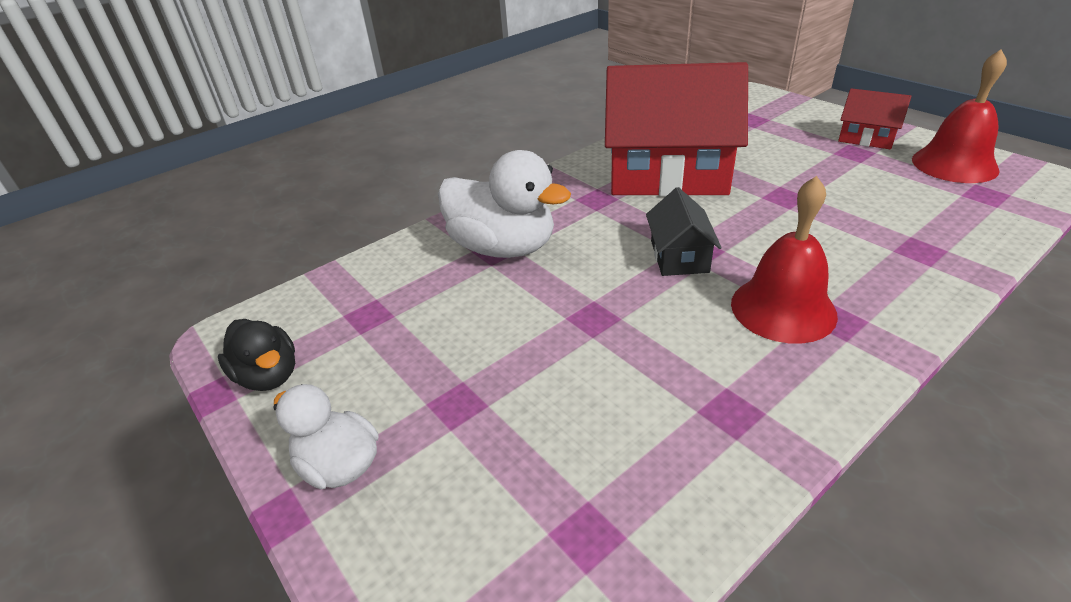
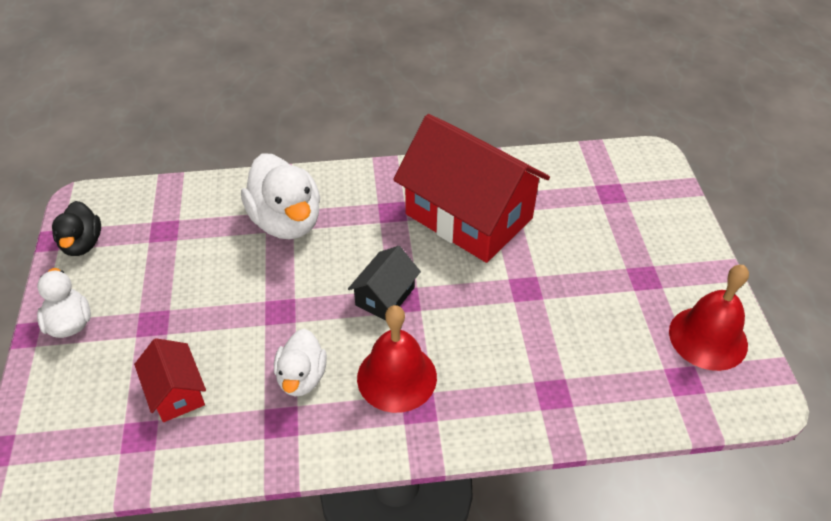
camera: 30 degrees right, 10 degrees up
red house [838,88,912,149] -> red house moved to [134,338,206,422]
none -> white duck [274,329,327,396]

